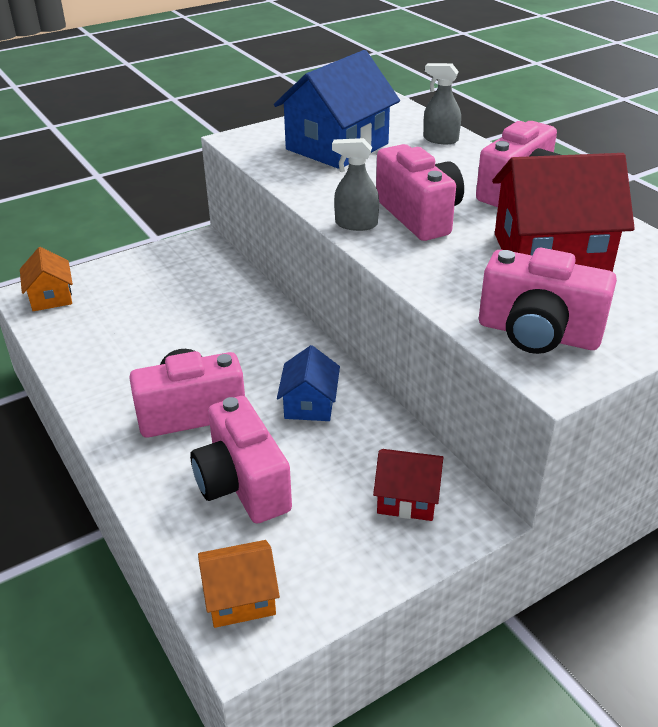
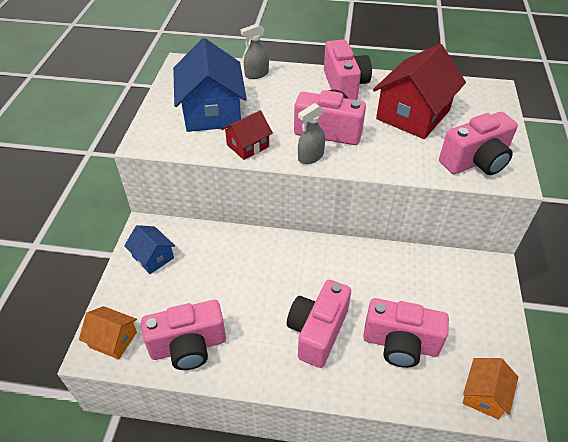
camera: 50 degrees left, 10 degrees up
blue house [277,345,340,421] -> blue house moved to [124,225,175,274]
red house [373,449,444,521] -> red house moved to [222,110,273,160]
none -> pink camera [141,300,226,370]

